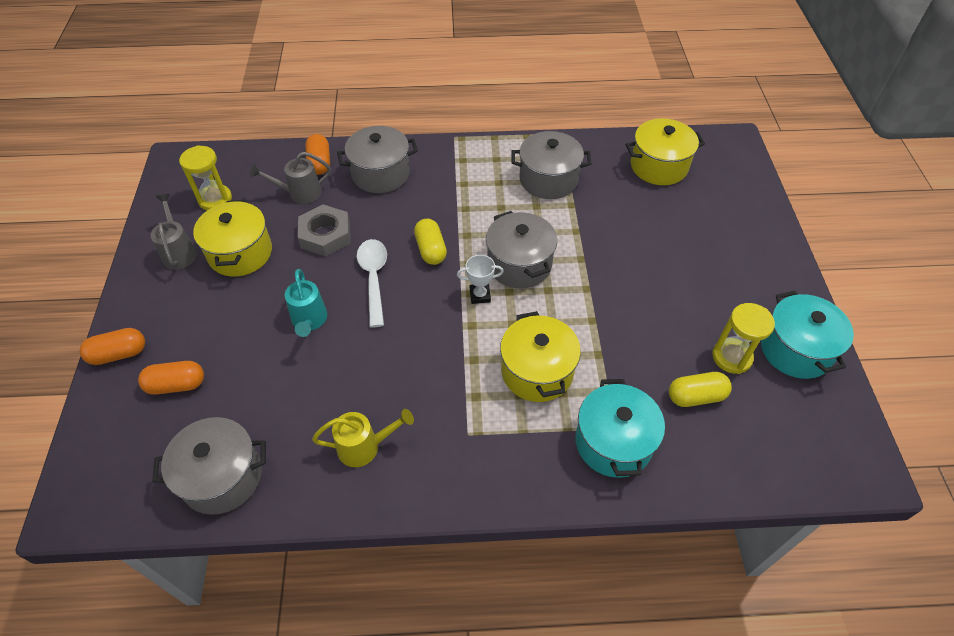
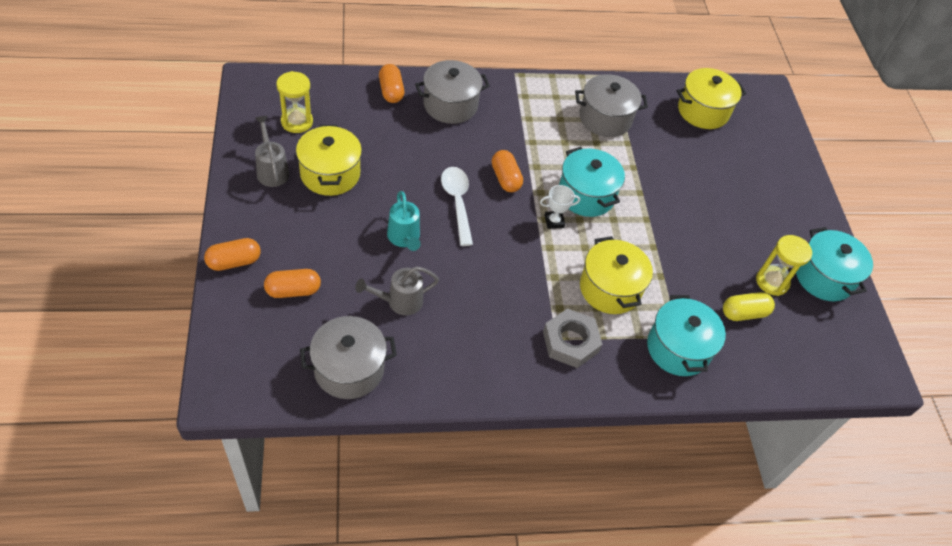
camera: 10 degrees left, 0 degrees up
grey watering can [250,152,331,204] -> grey watering can moved to [355,266,439,315]
grey nut [298,204,351,257] -> grey nut moved to [543,308,603,368]
yellow watering can [312,409,414,467] -> none
yellow capsule [414,219,447,265] -> orange capsule [492,150,523,192]
grey pot [486,211,557,289] -> turquoise pot [559,147,625,217]

